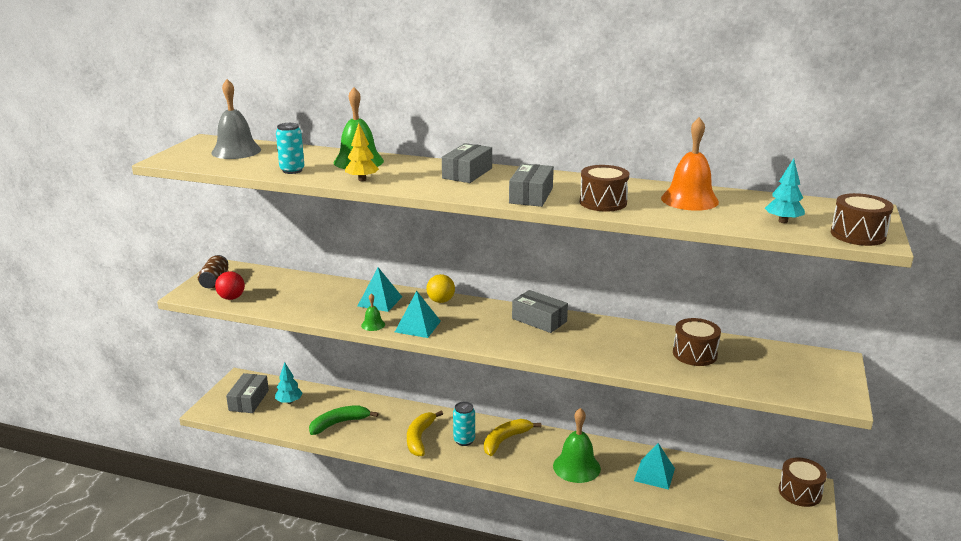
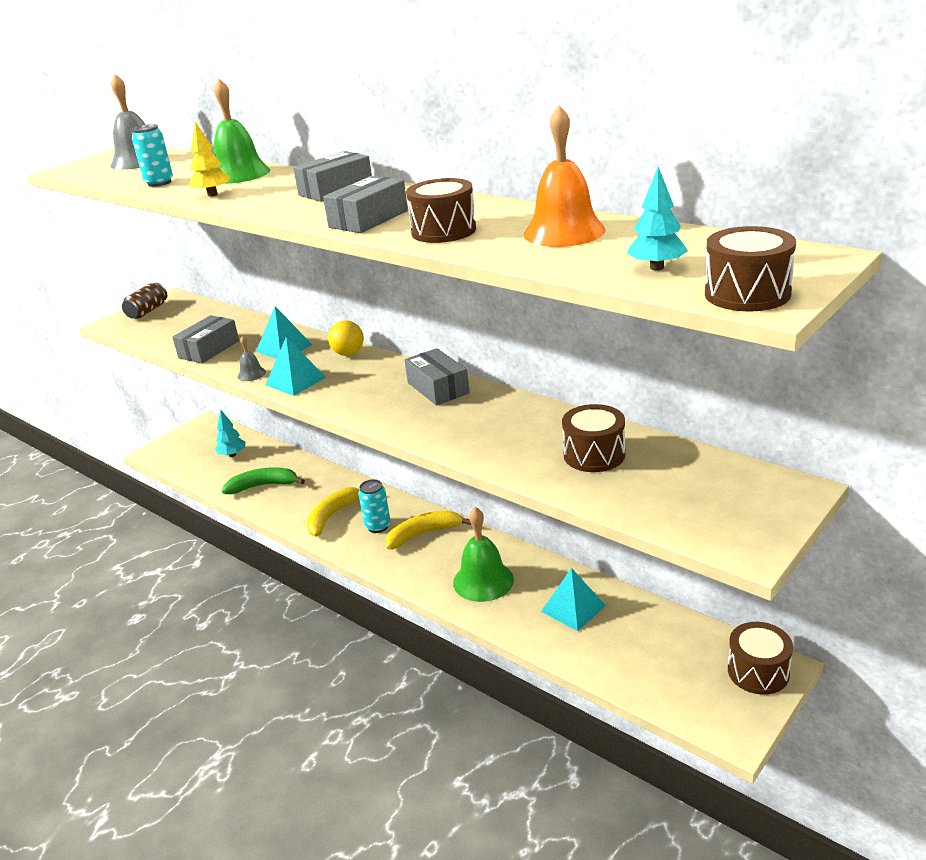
camera: 25 degrees right, 5 degrees up
red ball [215,271,245,300] -> none
grey box [226,373,269,413] -> grey box moved to [172,315,239,363]
green bell [361,293,385,331] -> grey bell [238,336,266,381]

